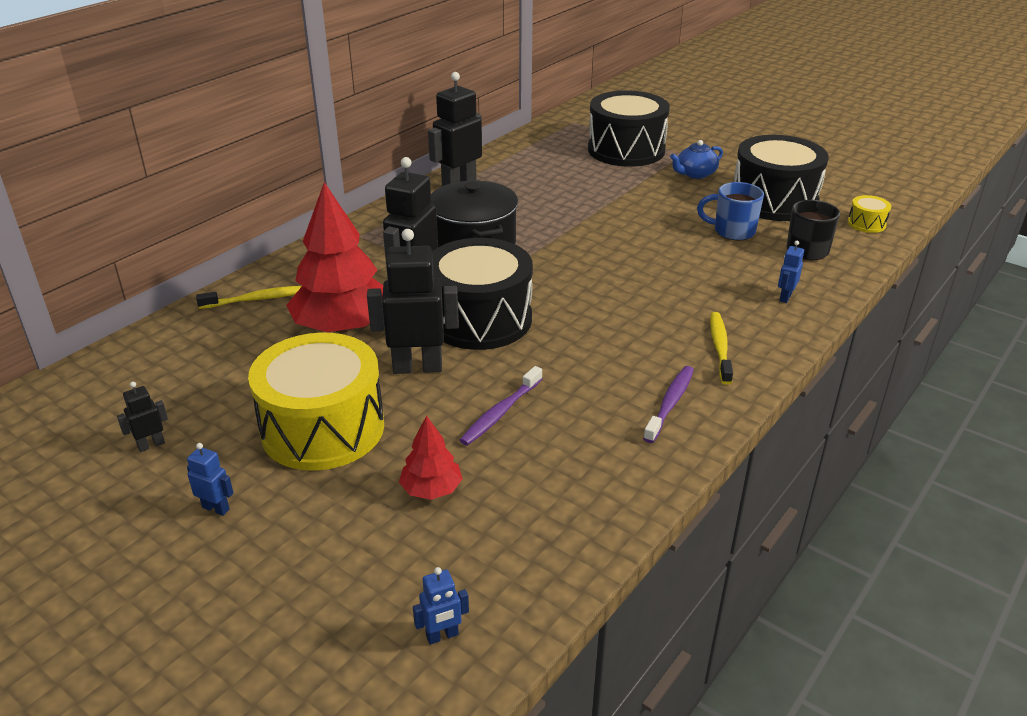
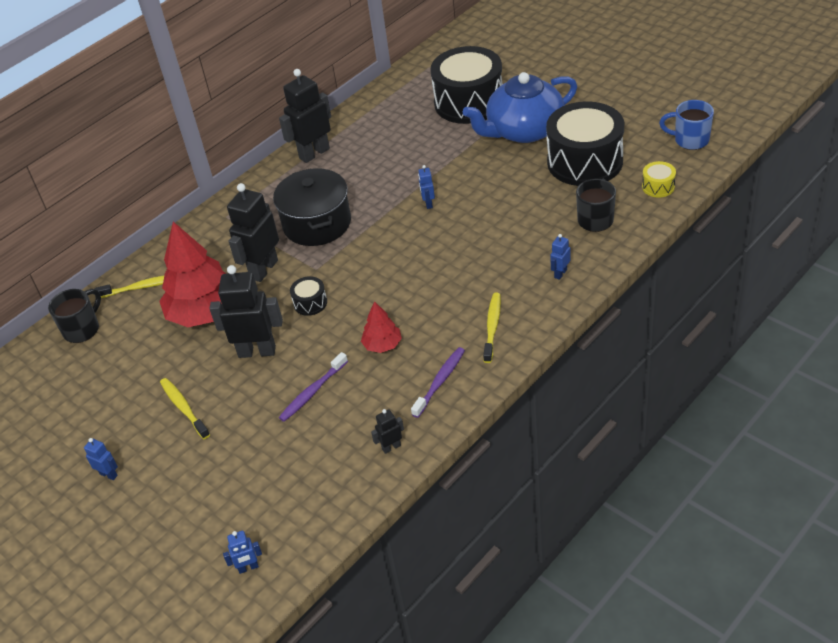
camera: 10 degrees right, 10 degrees up
black robot [117,382,168,452] -> black robot moved to [371,409,404,454]
yellow drum [248,333,384,471] -> yellow toothbrush [160,378,210,439]
red tree [399,415,463,500] -> red tree moved to [361,301,402,353]
black drum [432,238,533,350] -> black drum [290,276,327,316], size x0.41
blue teapot [670,140,723,179] -> blue teapot [463,72,577,143], size x2.10
blue mug [697,182,764,241] -> blue mug moved to [659,100,714,150]
none -> black mug [48,289,101,343]
none -> blue robot [418,165,435,209]

